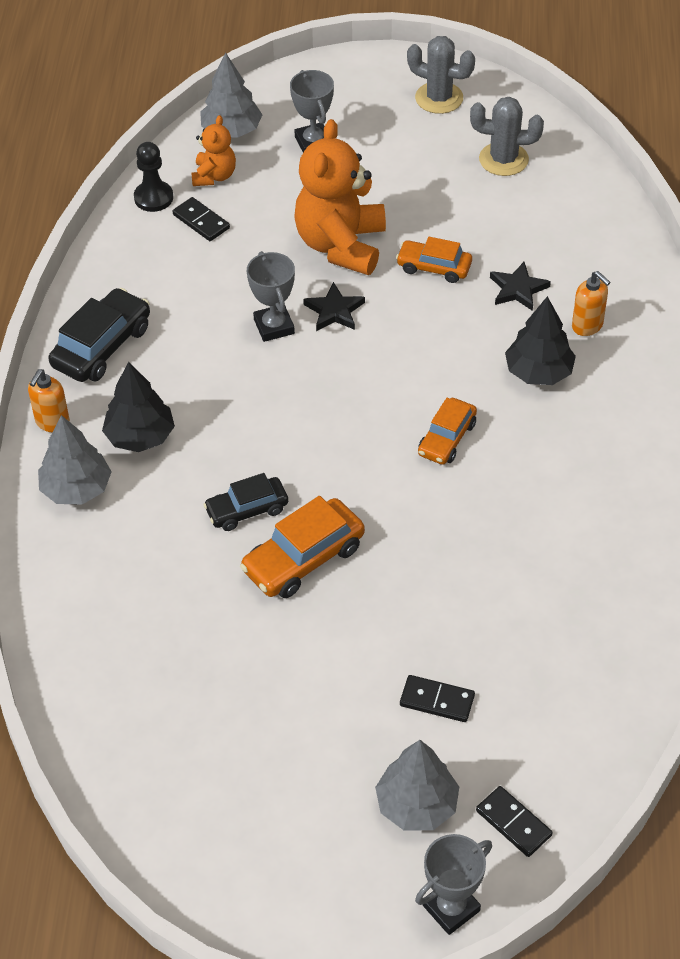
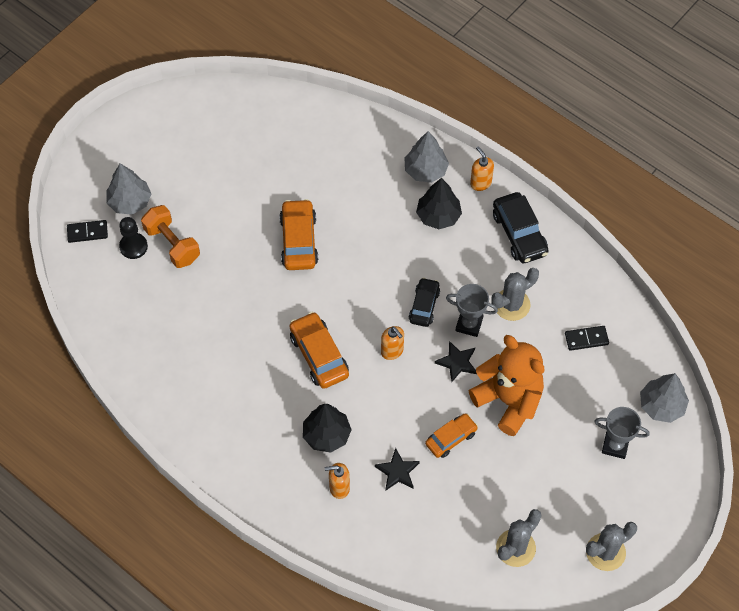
camera: 125 degrees right, 10 degrees up
black pawn [134,142,173,212] -> black pawn moved to [119,217,148,259]
orange teddy bear [191,115,236,186] -> none
black car [203,473,288,531] -> black car moved to [409,277,440,327]
black domino [400,675,475,722] -> orange dumbbell [141,205,200,268]
grey trophy [415,834,492,935] -> none
orange car [418,398,477,465] -> orange car [289,312,349,389], size x1.53
none -> orange soap dispenser [381,326,404,360]
none -> grey cactus [491,268,539,321]

